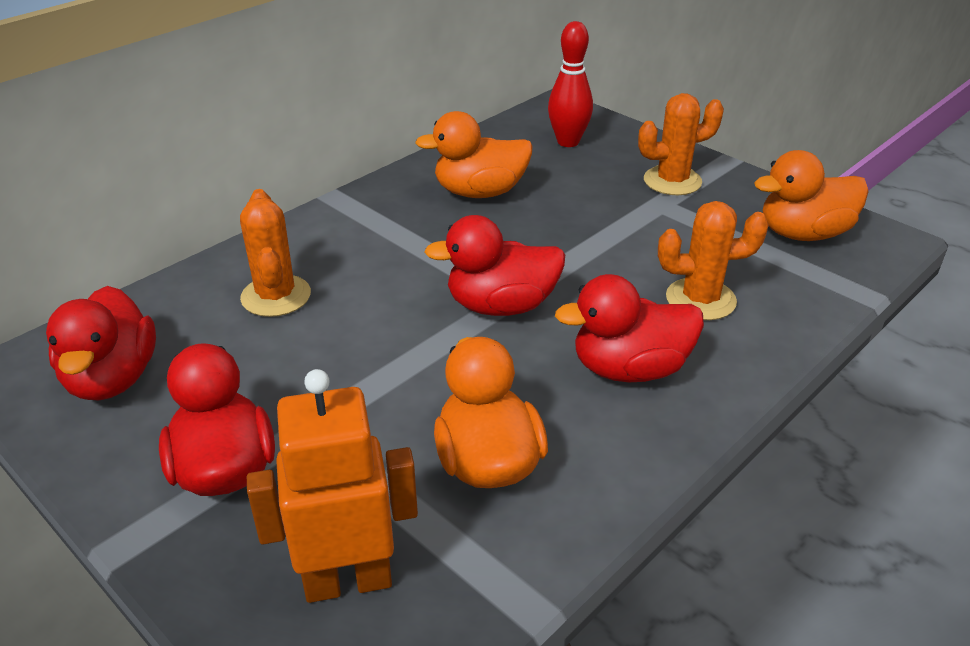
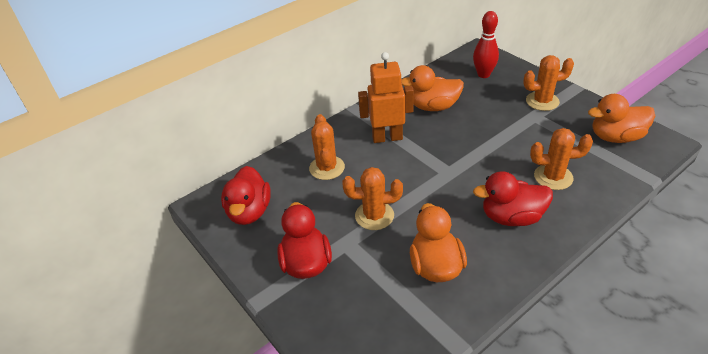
camera: 10 degrees right, 5 degrees up
orange robot [247,369,418,603] -> orange robot moved to [358,52,414,143]
red duck [424,215,565,316] -> none
none -> orange cactus [342,167,403,230]

